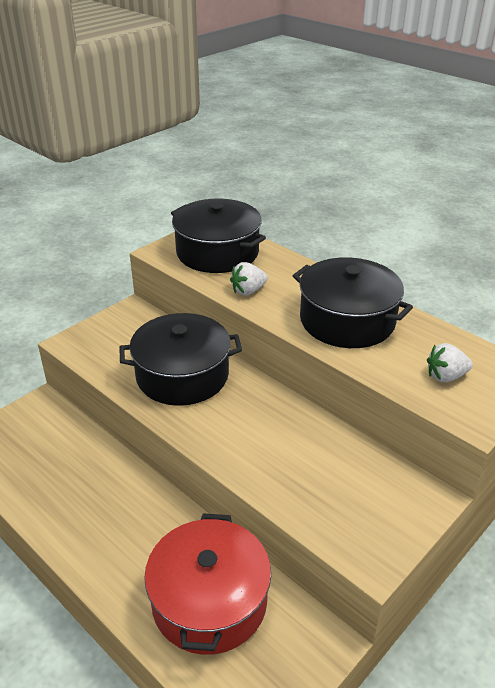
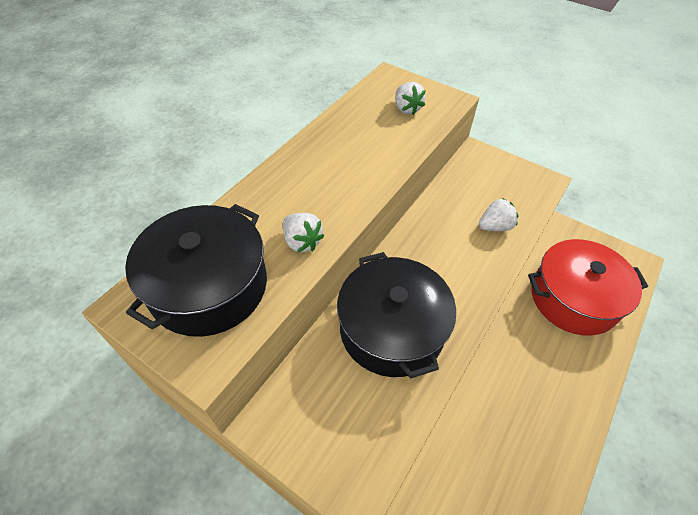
camera: 100 degrees left, 15 degrees up
black pot [293,257,413,348] -> none
none -> white strawberry [479,198,519,231]

